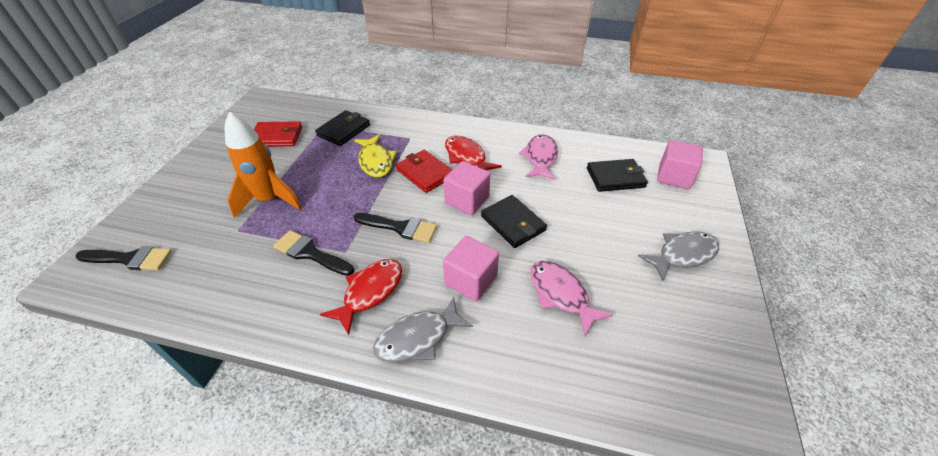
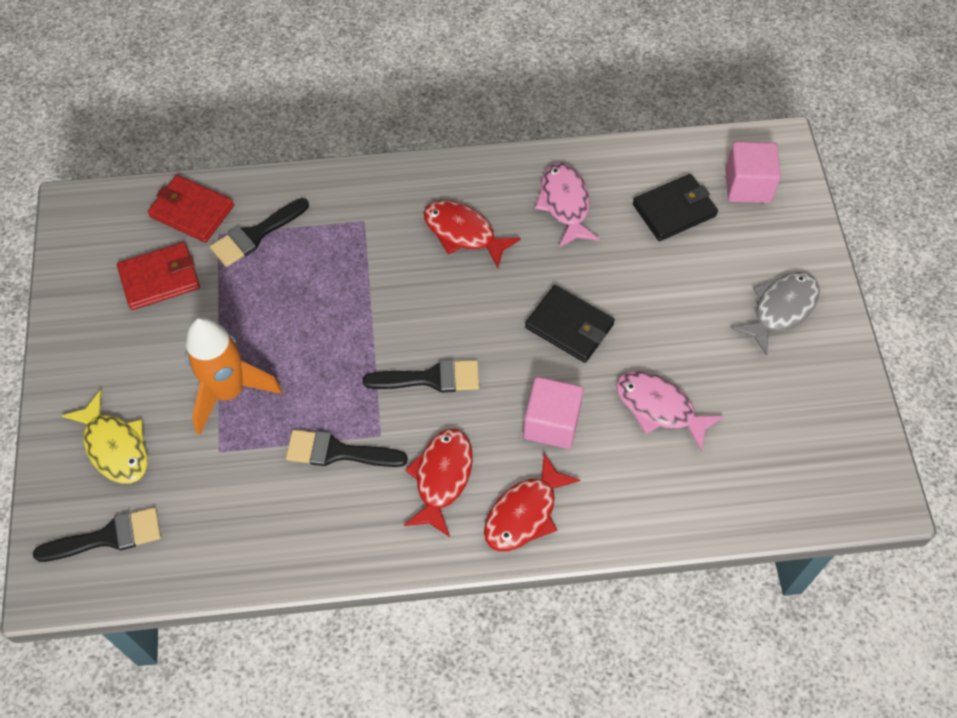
camera: 20 degrees left, 15 degrees up
black wallet [315,110,370,146] -> black brush [210,198,309,267]
yellow fish [354,134,397,177] -> yellow fish moved to [62,390,147,484]
grey fish [373,297,473,362] -> red fish [484,453,580,551]
red wallet [396,150,452,193] -> red wallet moved to [148,175,234,242]
pink cube [443,161,490,215] -> none

